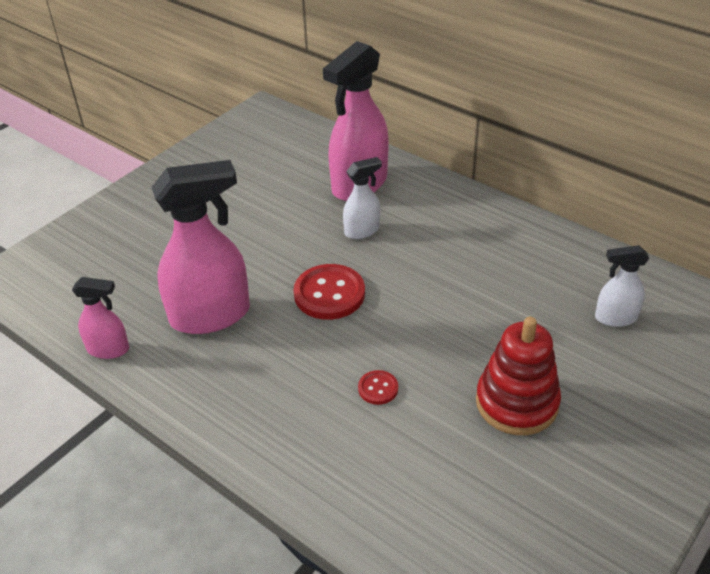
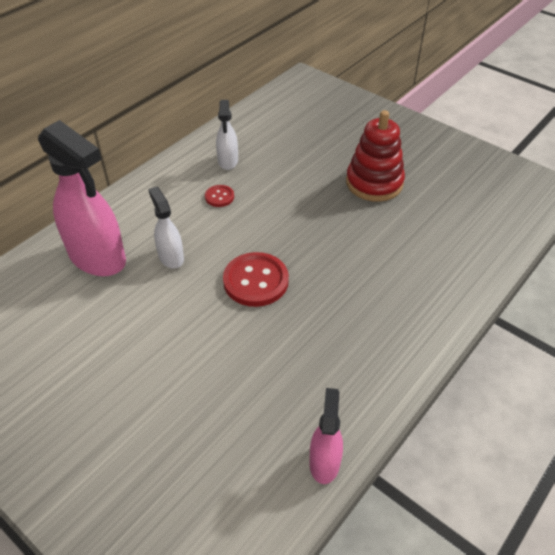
camera: 90 degrees left, 5 degrees up
pink spray bottle [152,160,250,334] -> none
red button [358,370,398,405] -> red button moved to [205,185,234,207]
white spray bottle [595,245,649,327] -> white spray bottle moved to [216,100,238,170]

